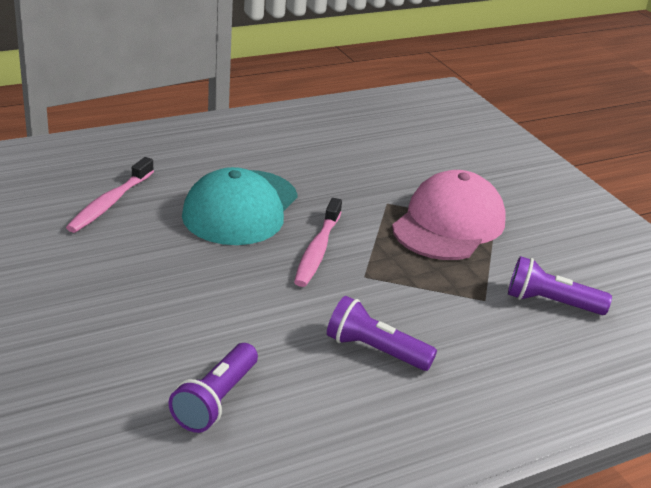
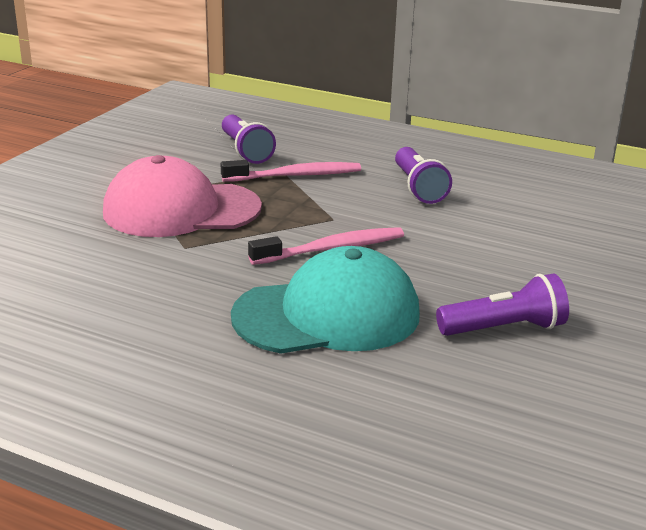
camera: 125 degrees left, 5 degrees down
pink toothbrush [66,157,154,233] -> pink toothbrush moved to [221,160,361,182]
purple flashlight [169,343,258,433] -> purple flashlight moved to [436,273,569,336]

